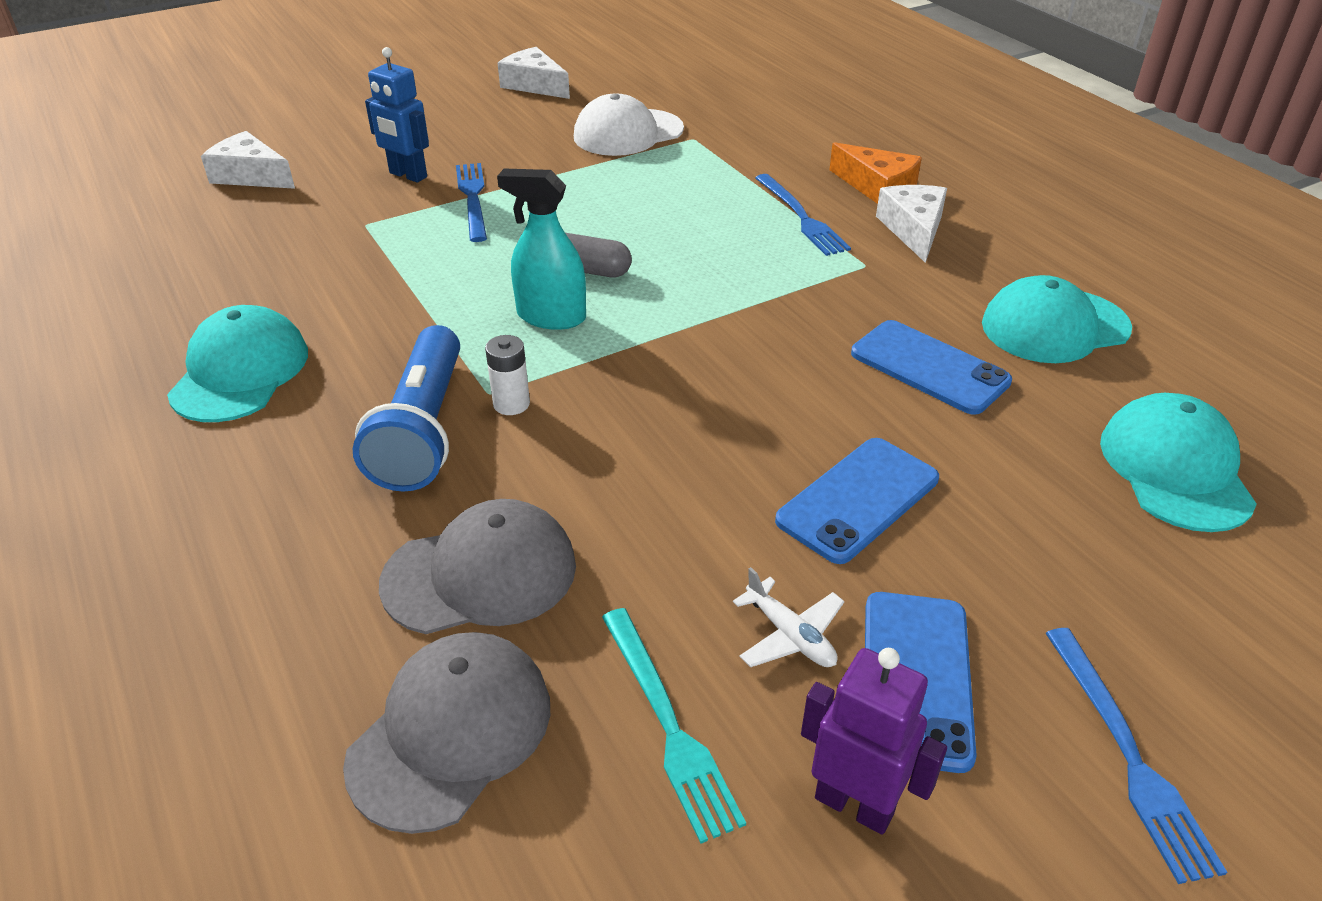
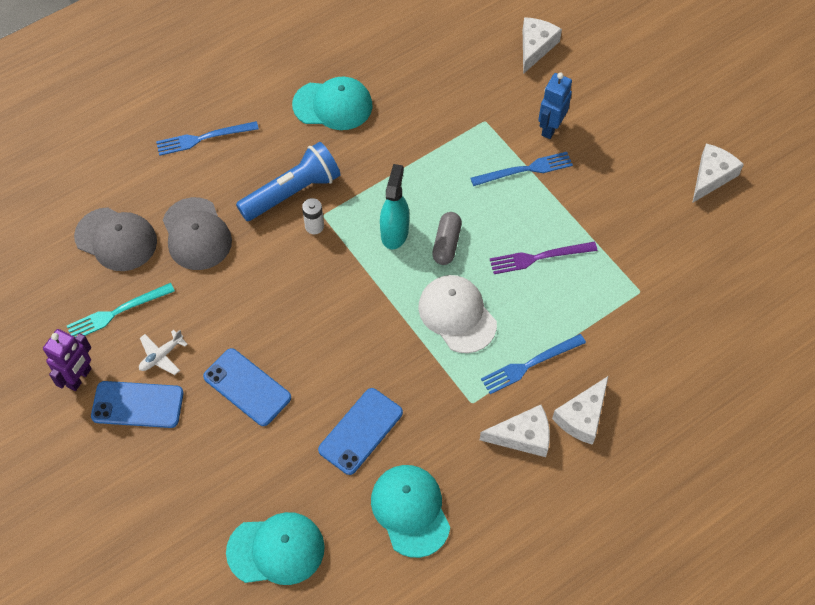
camera: 85 degrees right, 20 degrees up
blue flashlight [353,325,460,491] -> blue flashlight turned 150 degrees clockwise [236,142,341,221]
white cap [574,93,684,156] -> white cap moved to [418,275,497,353]
orange cheese [829,142,922,204] -> white cheese [552,376,608,445]
blue fork [1045,628,1227,884] -> blue fork moved to [156,121,259,156]
none -> purple fork [490,242,597,274]

